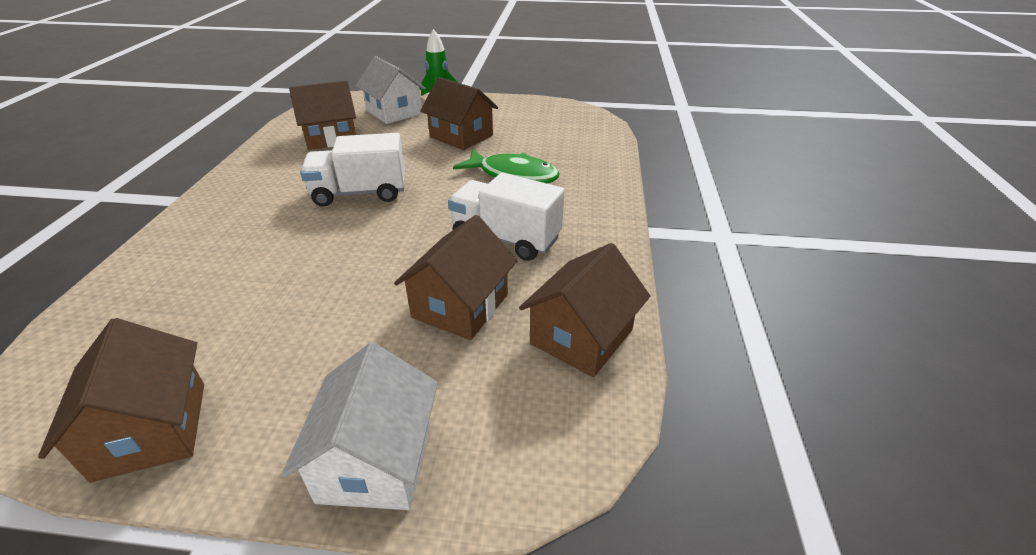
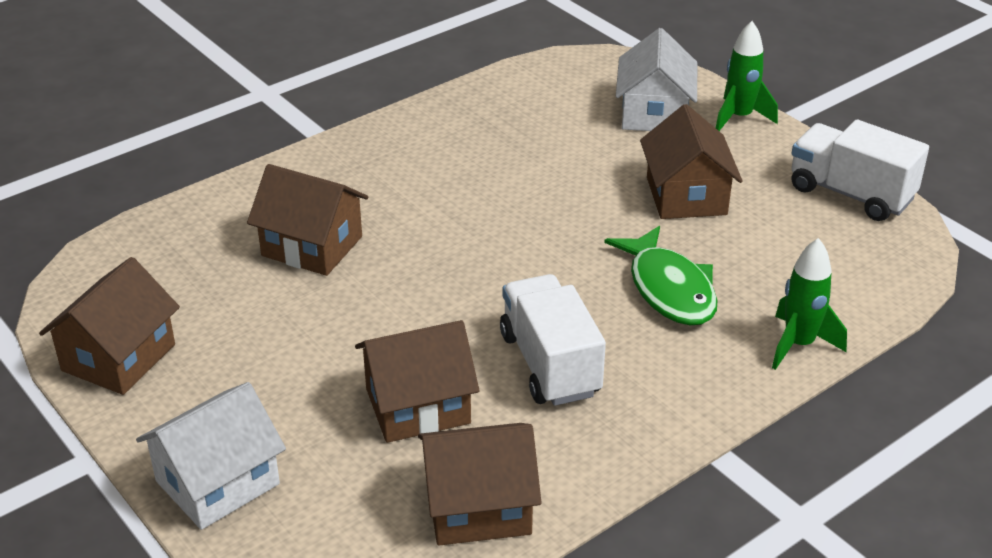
camera: 45 degrees right, 0 degrees up
brown house [289,80,356,150] -> brown house moved to [247,164,368,276]
white truck [300,133,405,206] -> white truck moved to [791,120,929,221]
none -> green rocket [772,238,847,370]

